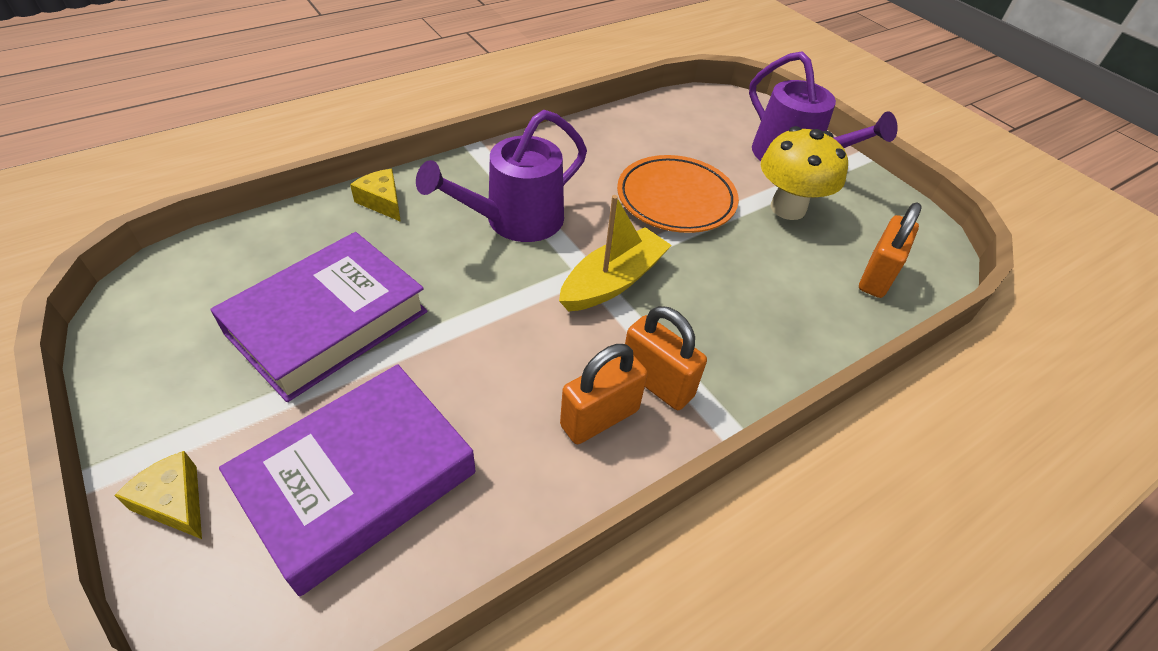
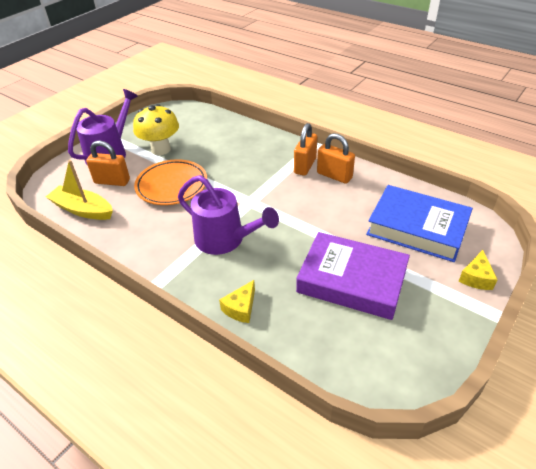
camera: 105 degrees left, 5 degrees down
purple book [219,364,476,596] -> blue book [366,185,473,262]
yellow boat [559,195,672,312] -> yellow boat moved to [46,160,113,220]
orange padlock [859,203,922,298] -> orange padlock moved to [86,141,130,186]

